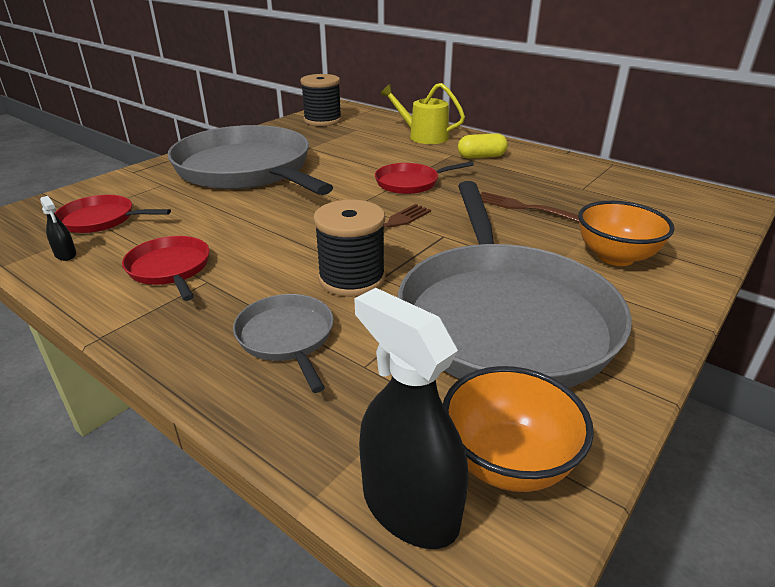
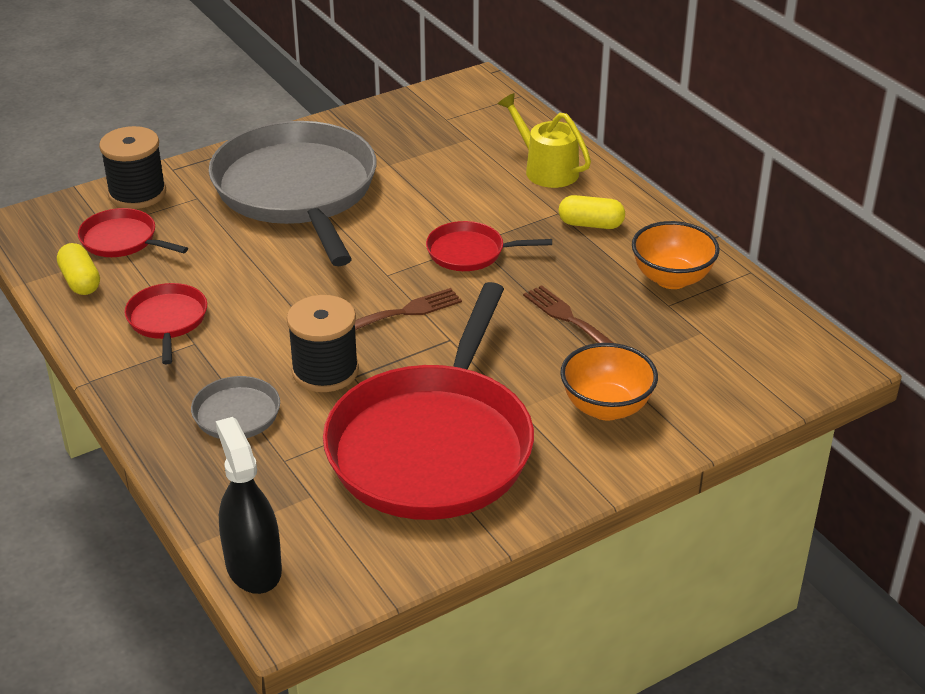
camera: 20 degrees right, 5 degrees up
black spray bottle [40,196,76,261] -> yellow capsule [57,243,100,295]
black spool [300,74,342,126] -> black spool moved to [99,126,166,209]
grey pan [398,181,632,388] -> red pan [323,282,534,520]
orange bowl [443,366,594,492] -> orange bowl moved to [632,221,720,289]

